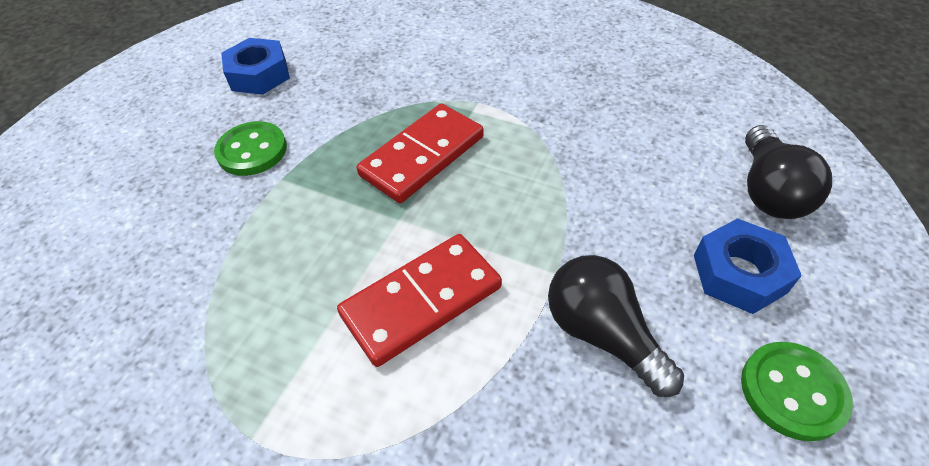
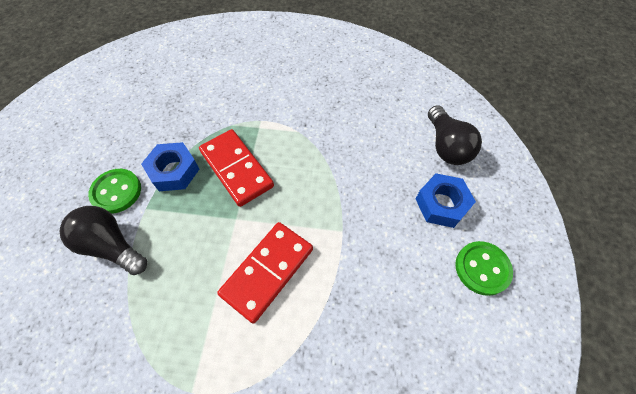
camera: 20 degrees left, 10 degrees up
blue nut [221,38,290,95] -> blue nut moved to [141,142,199,191]
red domino [357,104,484,203] -> red domino turned 60 degrees counterclockwise [199,129,274,207]
black light bulb [548,255,684,397] -> black light bulb moved to [60,206,147,275]

